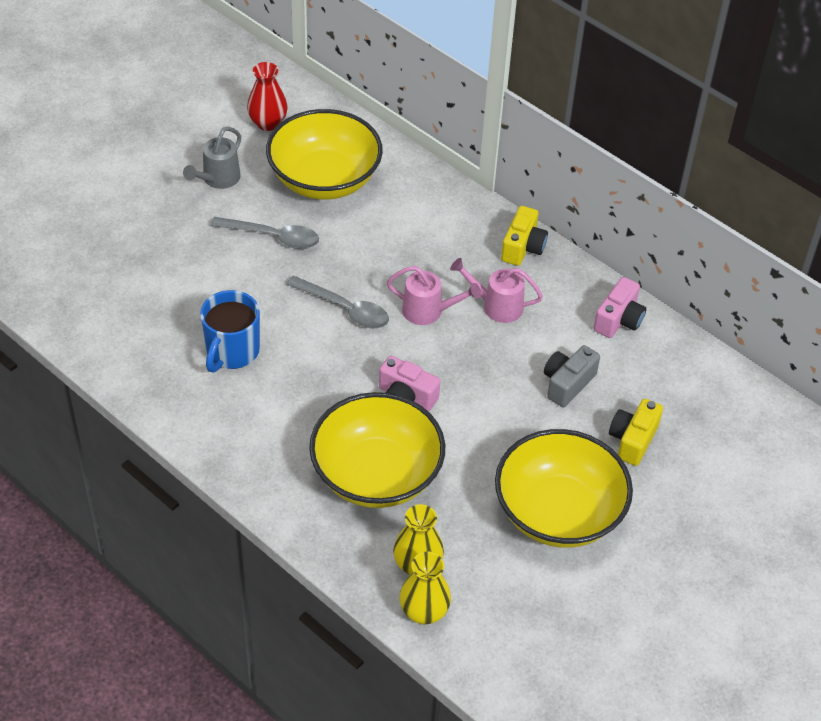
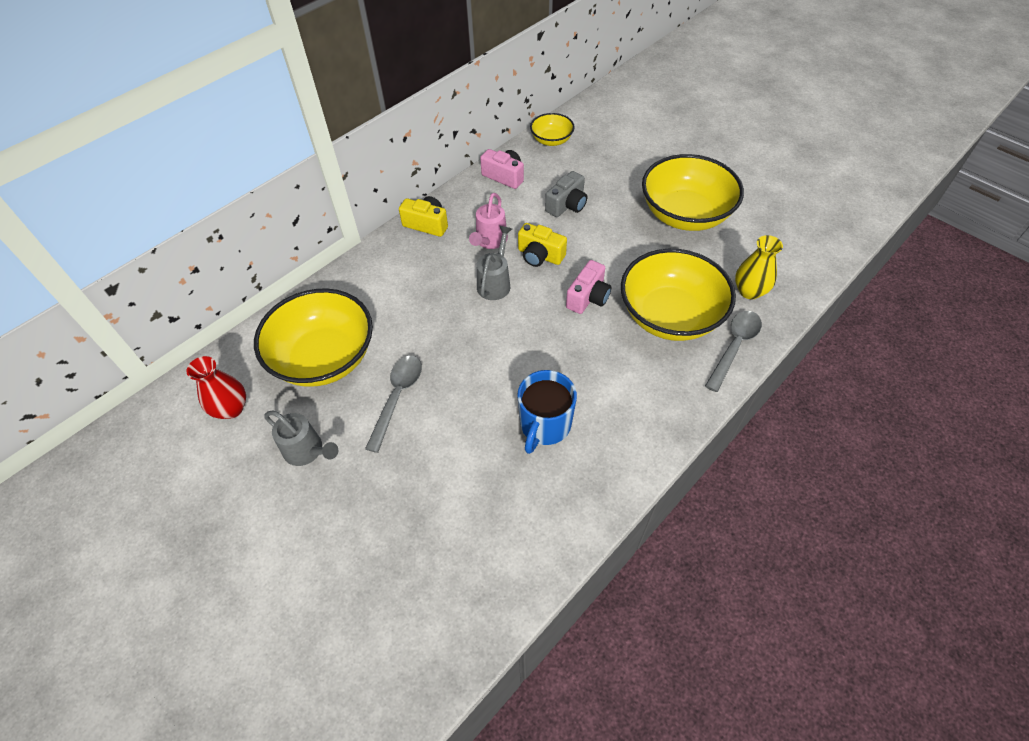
camera: 85 degrees left, 5 degrees up
blue mug [200,290,260,372] -> blue mug turned 90 degrees clockwise [517,370,577,454]
grey spoon [286,276,389,329] -> grey spoon moved to [705,311,762,392]
pink watering can [387,266,481,325] -> grey watering can [477,226,512,300]
yellow vase [400,552,451,624] -> none
grey camera [544,345,600,407] -> grey camera turned 90 degrees counterclockwise [545,171,587,217]
yellow camera [609,399,663,466] -> yellow camera moved to [518,223,567,267]
none -> yellow bowl [530,113,575,146]

